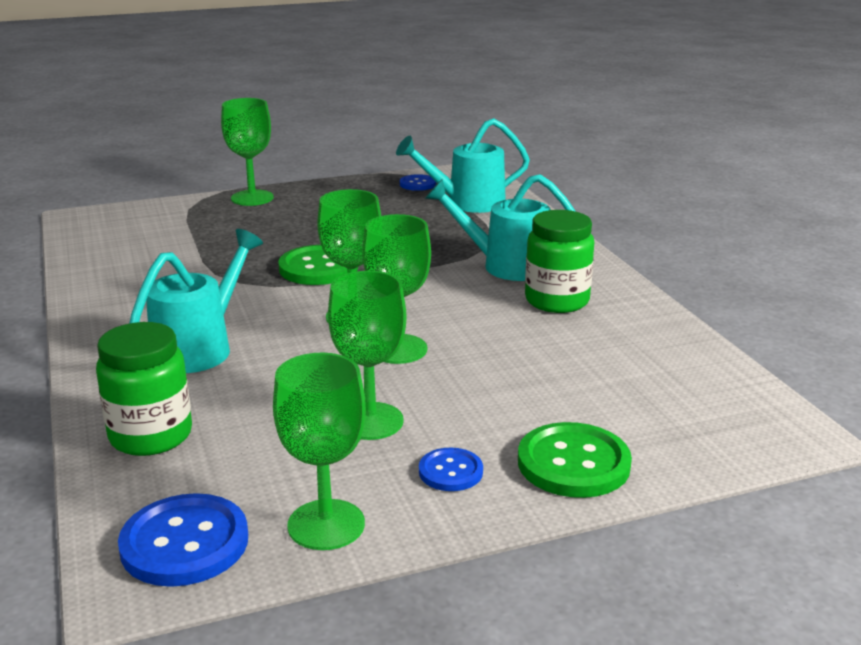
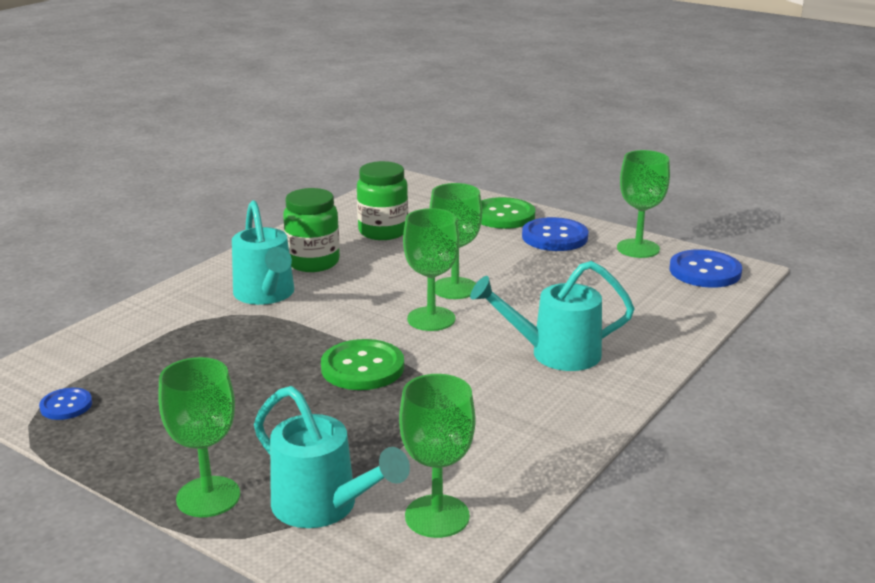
camera: 125 degrees left, 0 degrees up
green jar [96,322,192,456] -> green jar moved to [357,161,408,240]
green goblet [328,271,407,440] -> green goblet moved to [399,374,475,538]
turquoise watering can [396,118,530,213] -> turquoise watering can moved to [254,386,410,528]
blue button [419,447,483,491] -> blue button [522,217,589,251], size x1.76

